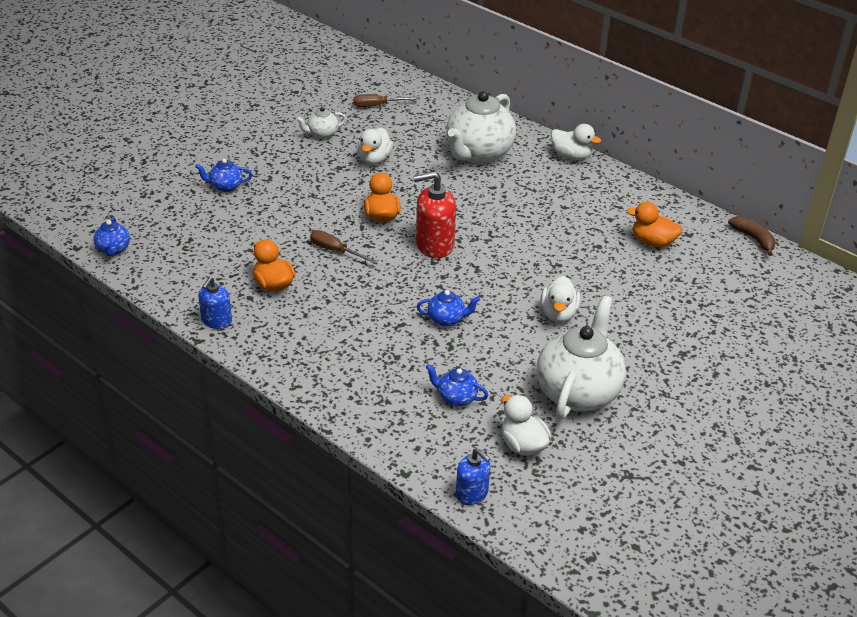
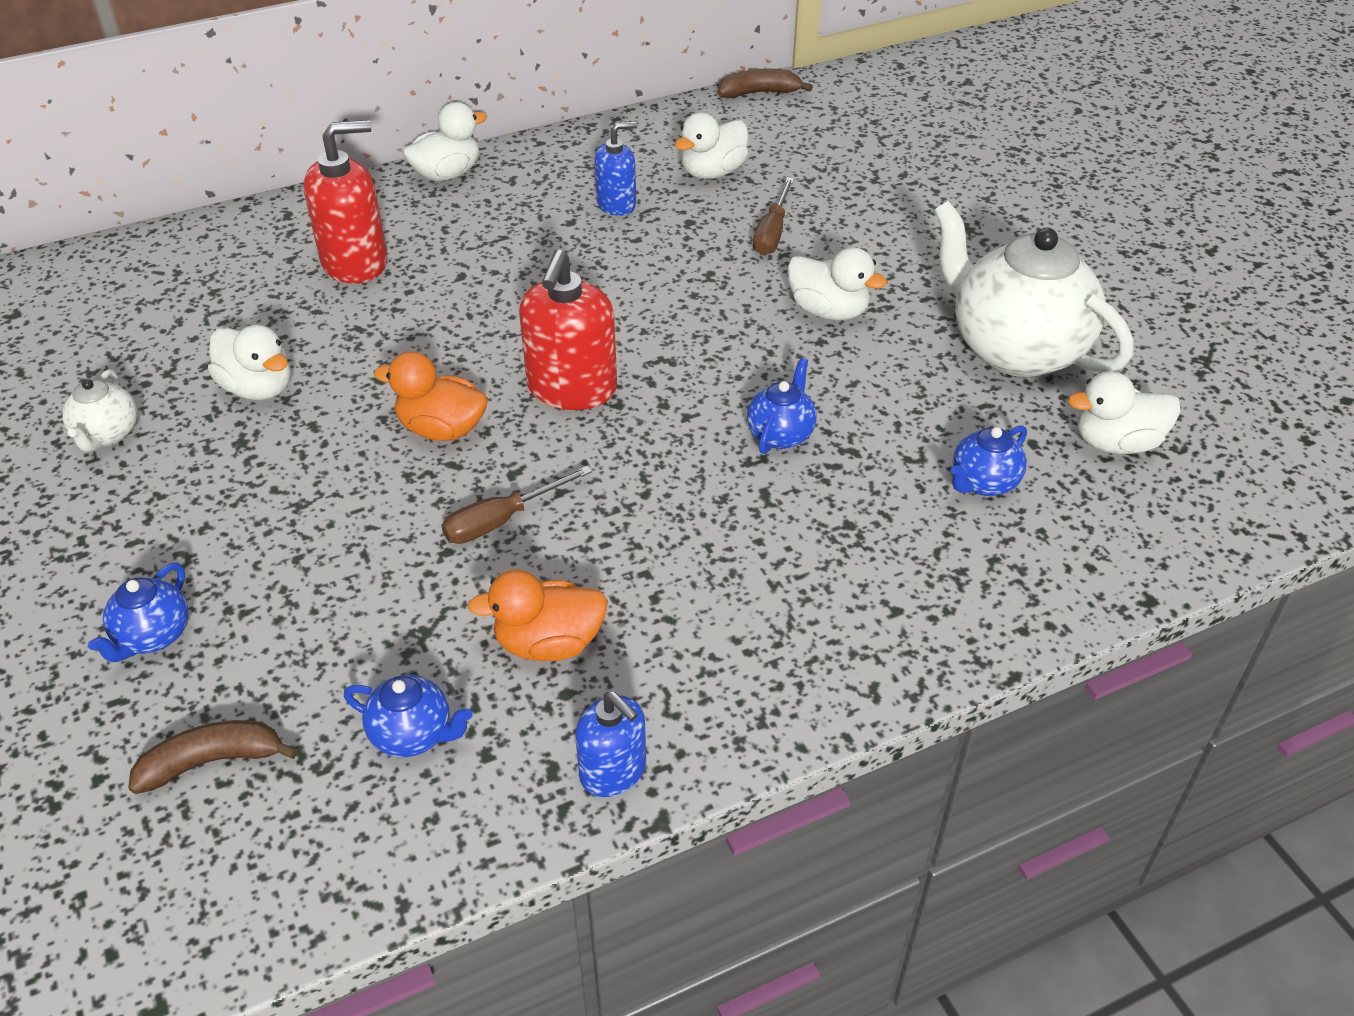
camera: 65 degrees left, 5 degrees up
blue teapot [94,217,130,256] -> blue teapot moved to [344,675,473,757]
brown screwdriver [353,94,420,107] -> brown screwdriver moved to [753,177,794,255]
white teapot [446,91,516,164] -> red soap dispenser [304,120,388,284]
blue soap dispenser [456,448,491,505] -> blue soap dispenser moved to [595,122,637,216]
orange duck [627,202,683,247] -> white duck [675,113,749,179]
none -> brown banana [128,720,298,794]

